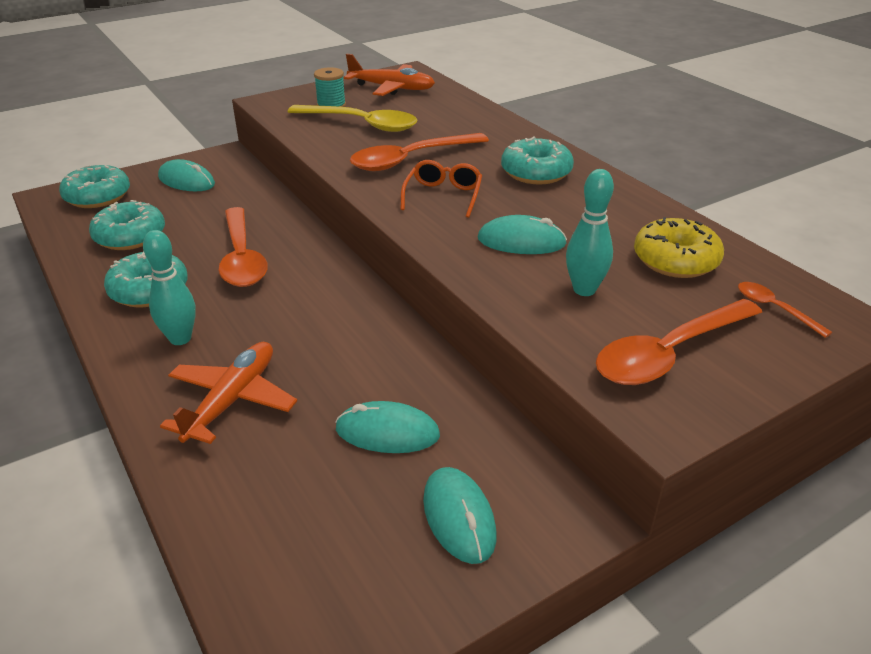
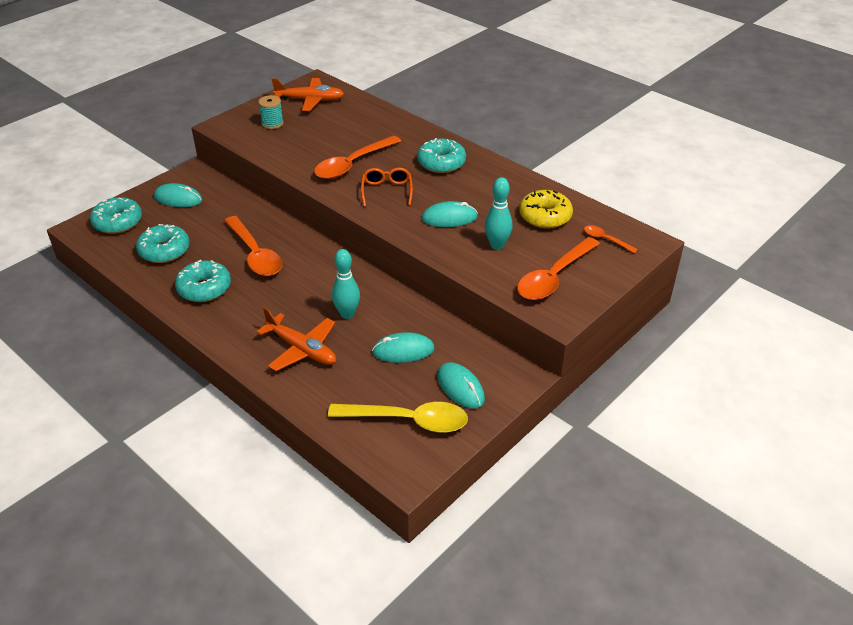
camera: 15 degrees left, 5 degrees up
turquoise bowling pin [143,230,196,345] -> turquoise bowling pin moved to [332,249,360,319]
orange plane [160,342,297,444] -> orange plane turned 120 degrees clockwise [256,307,336,371]
yellow spoon [288,105,418,132] -> yellow spoon moved to [328,402,468,433]

